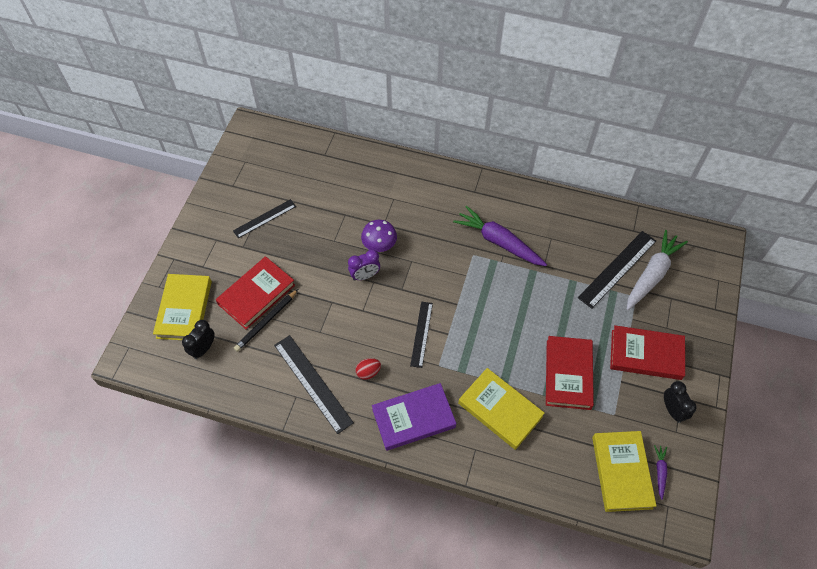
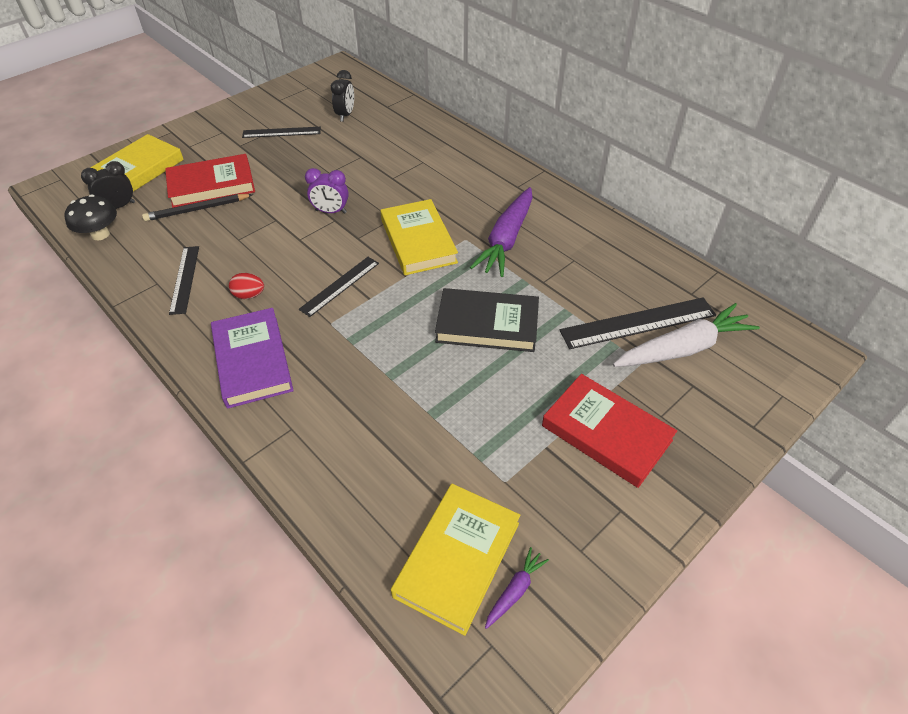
camera: 30 degrees right, 10 degrees down
black ruler [274,335,354,434] -> black ruler [169,246,199,315], size x0.64
purple mushroom [361,220,397,252] -> none
purple book [372,383,456,451] -> purple book turned 60 degrees clockwise [211,308,294,409]
purple carrot [453,205,547,266] -> purple carrot turned 135 degrees counterclockwise [470,187,533,277]
yellow book [458,368,545,450] -> yellow book moved to [380,199,458,275]
red book [546,336,594,410] -> none
black clock [664,381,697,423] -> black clock moved to [331,70,354,122]
none -> black mushroom [64,194,117,240]
none -> black book [435,288,539,352]

